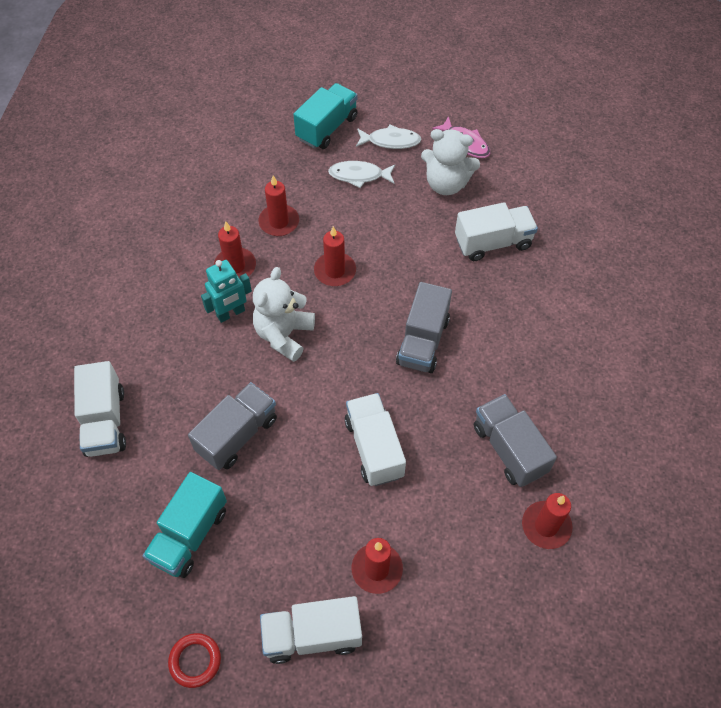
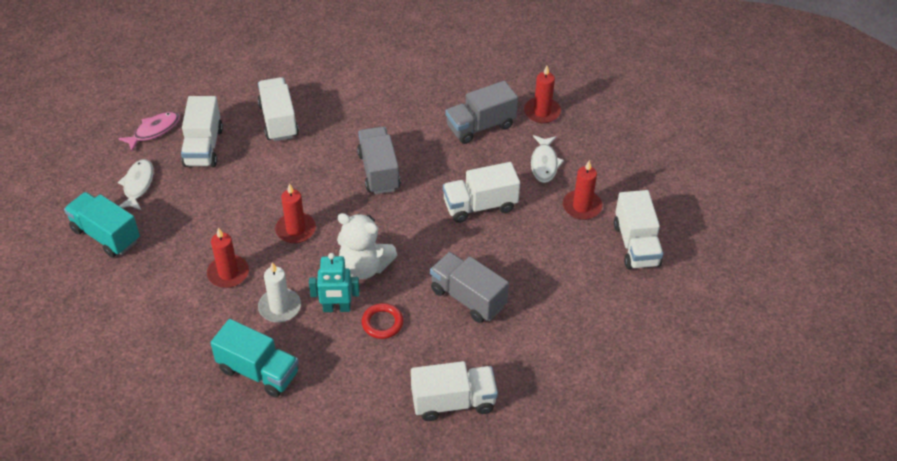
camera: 90 degrees left, 10 degrees down
turquoise truck [143,472,227,578] -> turquoise truck moved to [210,319,299,398]
red ring [168,633,221,688] -> red ring moved to [362,303,403,339]
turquoise robot [201,260,252,323] -> turquoise robot turned 120 degrees clockwise [309,253,360,312]
red candle [214,221,256,278] -> white candle [258,262,301,323]
white fish [328,161,395,188] -> white fish moved to [531,135,564,183]
grey truck [396,282,452,373] -> grey truck turned 120 degrees counterclockwise [357,127,401,194]
white teddy bear [421,129,480,195] -> white truck [181,96,223,167]

